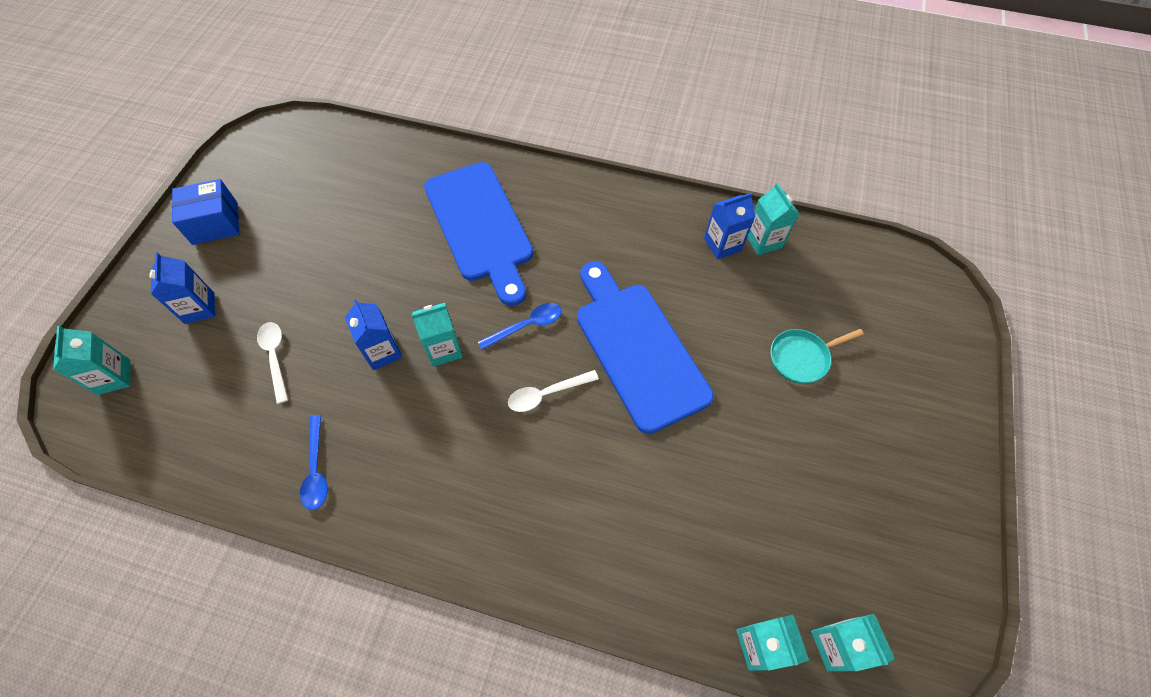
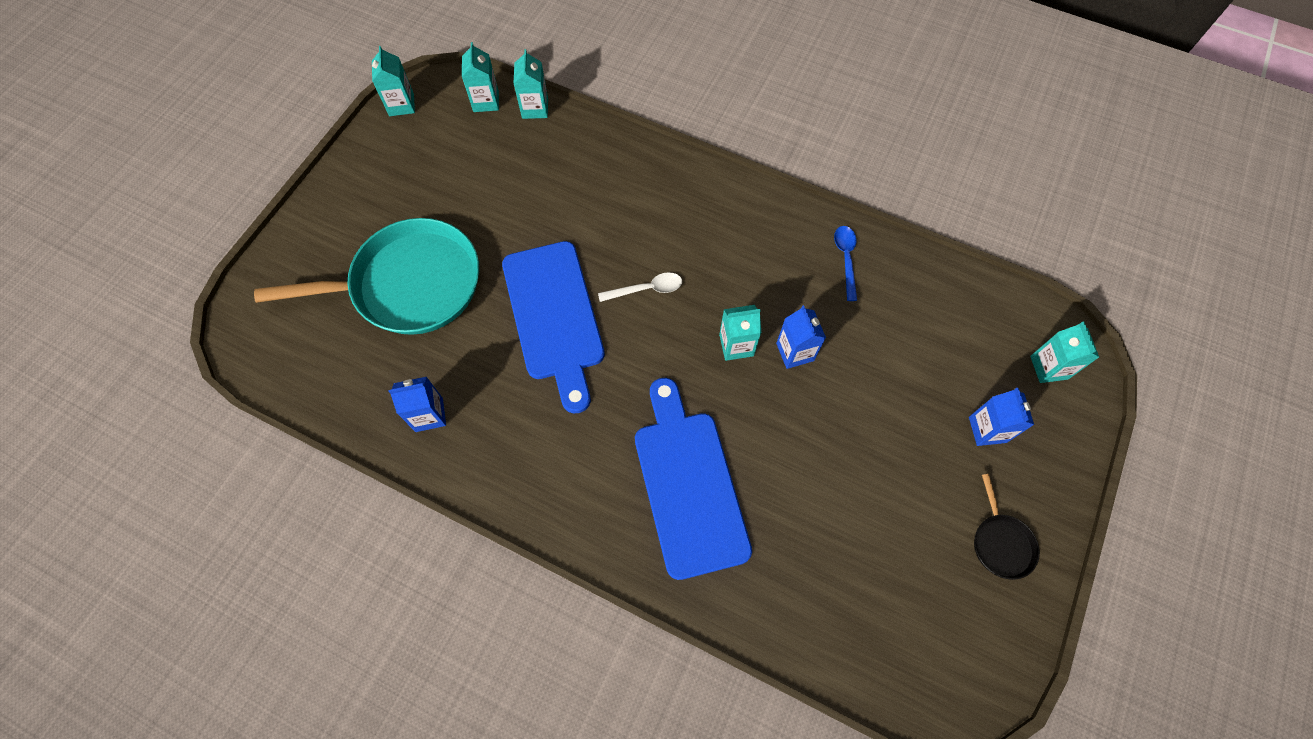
camera: 170 degrees left, 5 degrees up
blue box [172,179,239,245] -> black pan [974,474,1040,580]
white spoon [257,322,288,404] -> none
blue spoon [478,303,562,350] -> none
turquoise carton [747,183,799,255] -> turquoise carton moved to [372,46,415,116]
turquoise pan [770,329,864,384] -> turquoise pan [254,218,479,335], size x2.33

